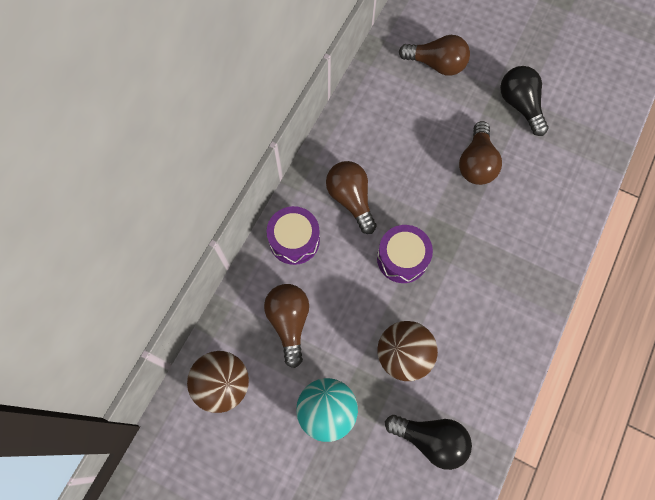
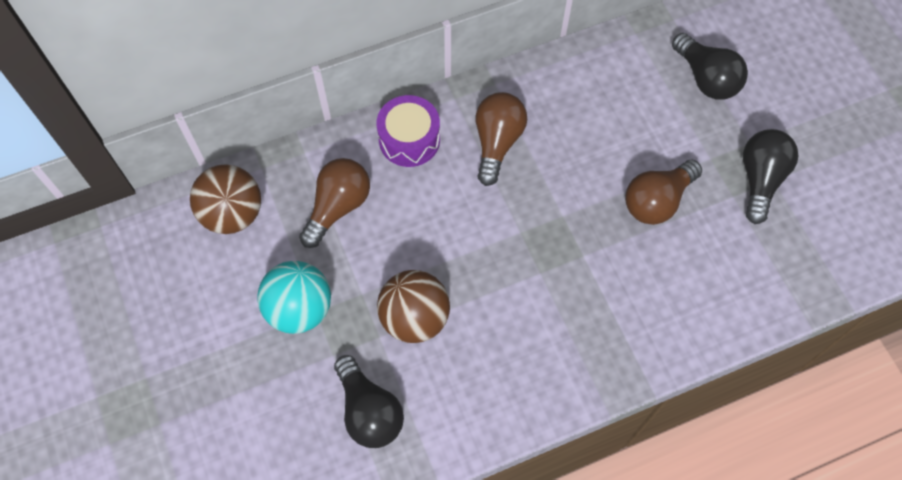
camera: 40 degrees right, 5 degrees down
purple drum [377,225,433,283] -> none
brown light bulb [399,35,470,76] -> black light bulb [672,33,748,100]

